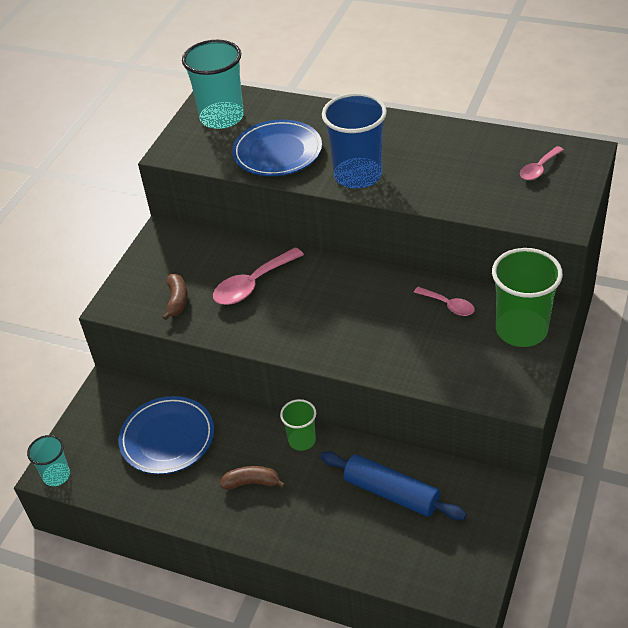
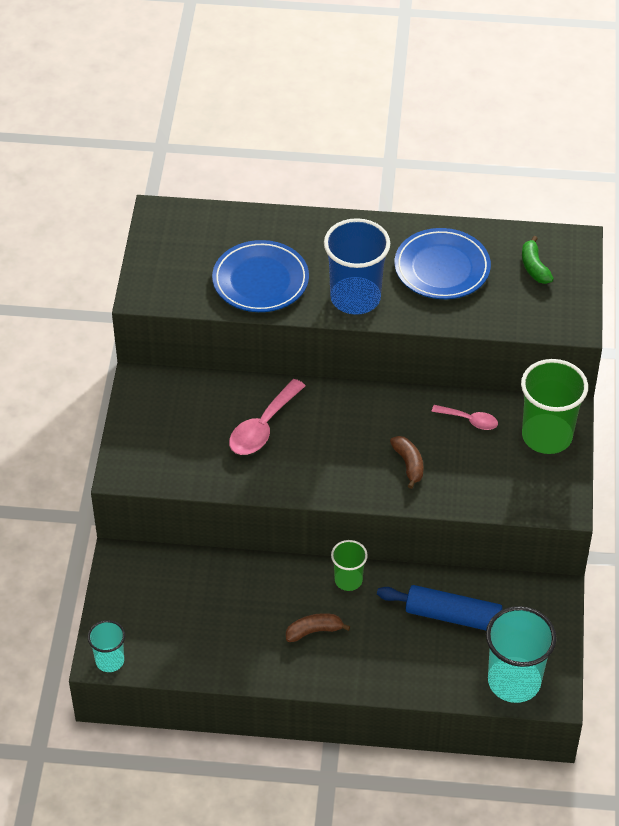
camera: 20 degrees left, 5 degrees up
blue plate [118,396,214,474] -> blue plate moved to [395,228,491,299]
brown banana [163,274,188,320] -> brown banana moved to [390,436,424,489]
turquoise cup [182,40,244,129] -> turquoise cup moved to [486,606,557,703]
pink spoon [520,146,564,180] -> green banana [522,236,554,284]

